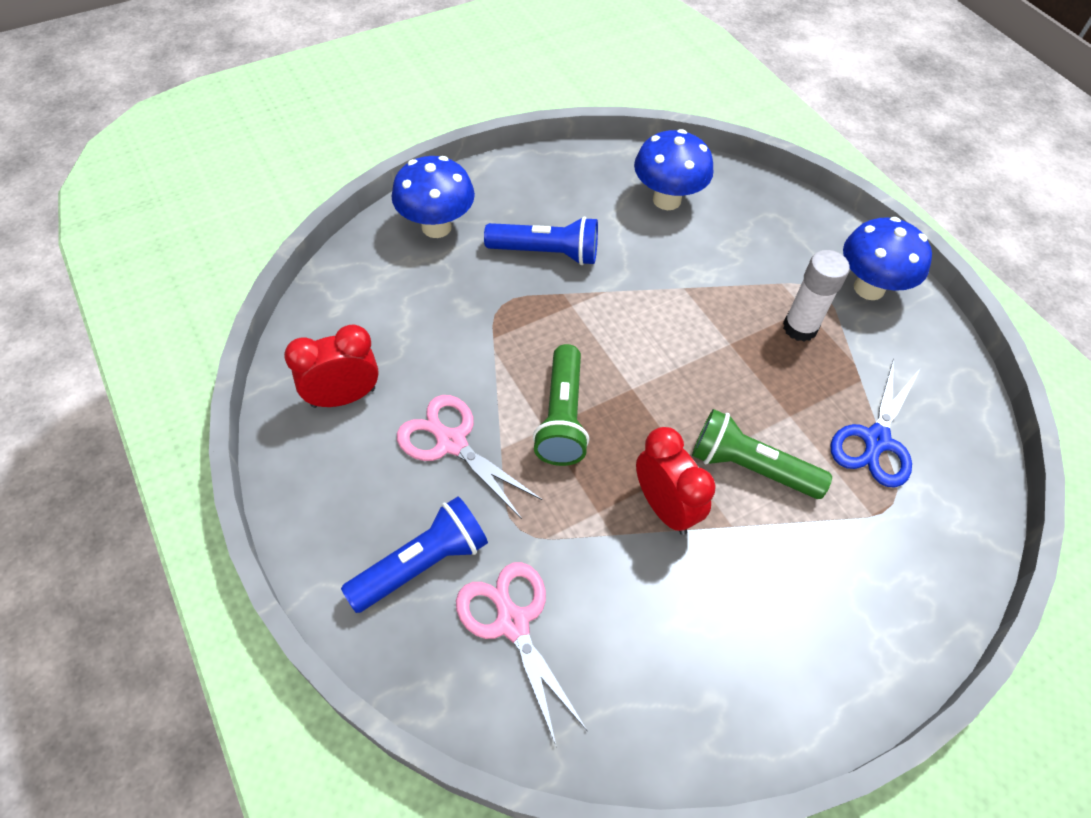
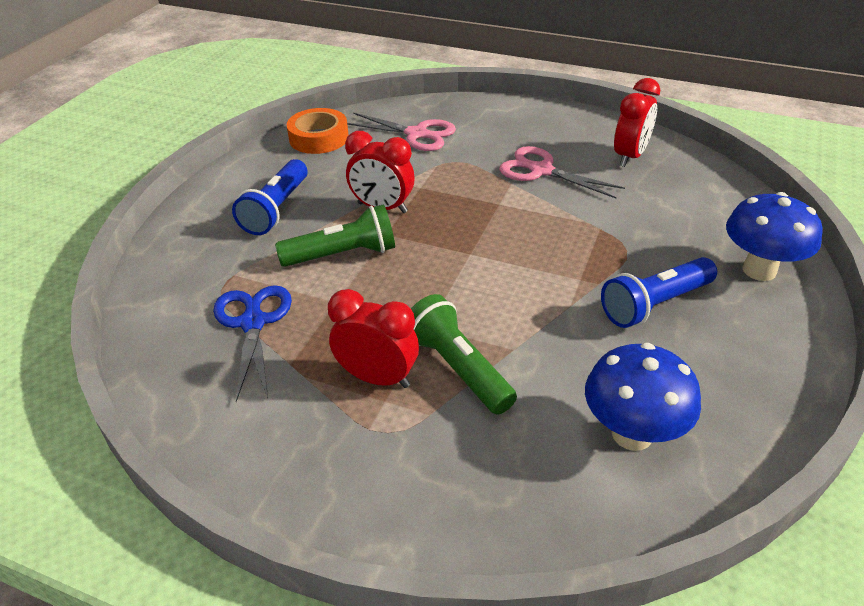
camera: 145 degrees right, 15 degrees down
blue flashlight [341,496,488,613] -> blue flashlight moved to [232,159,308,235]
pink scissors [397,395,542,519] -> pink scissors turned 150 degrees counterclockwise [499,146,625,198]
green flashlight [533,344,589,466] -> green flashlight moved to [411,294,517,415]
white glue stick [783,250,850,342] -> red clock [328,289,419,388]
blue mushroom [843,217,932,300] -> none
none -> orange tape [286,108,349,154]

